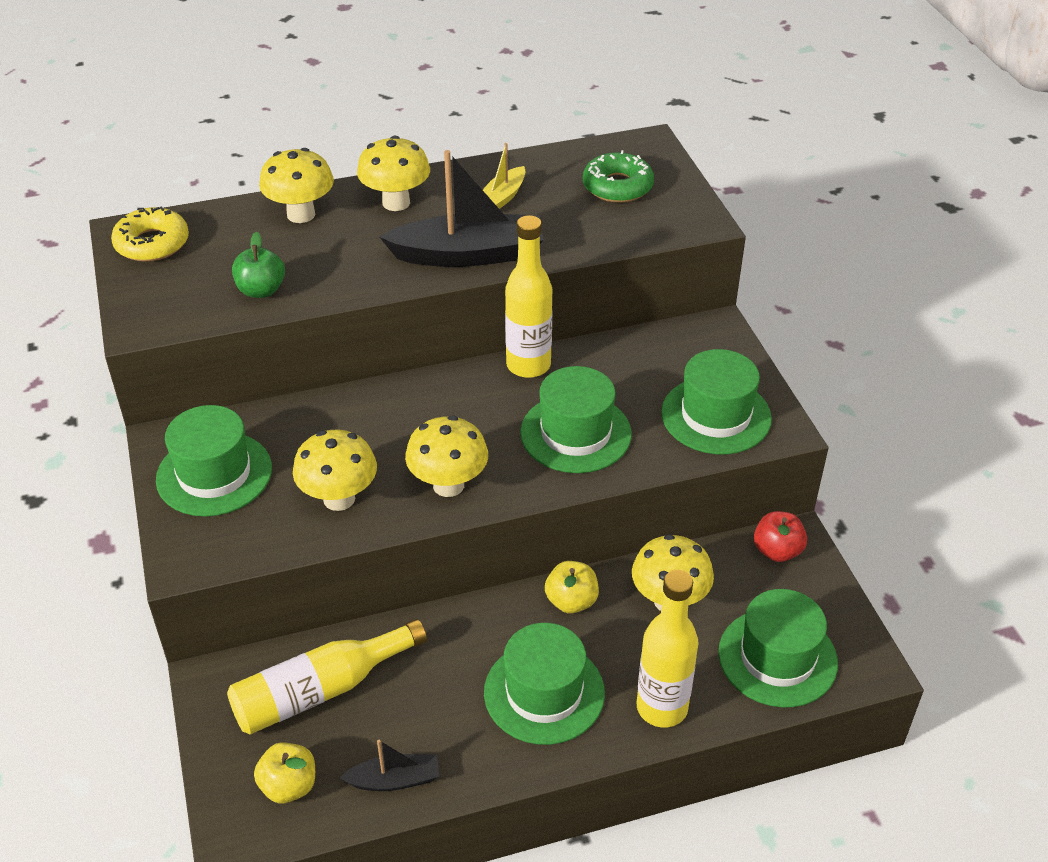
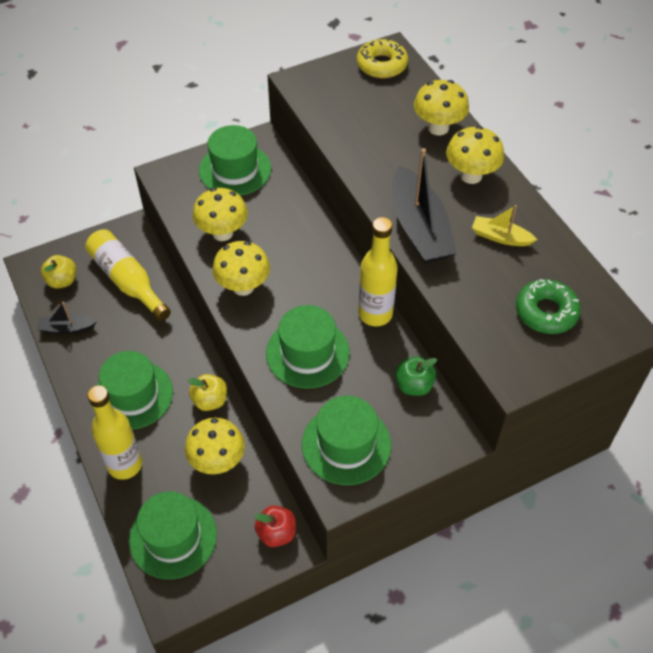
camera: 80 degrees right, 10 degrees up
green apple [232,232,285,298] -> green apple moved to [395,356,437,396]
black boat [340,740,439,791] -> black boat turned 105 degrees clockwise [37,302,97,334]

